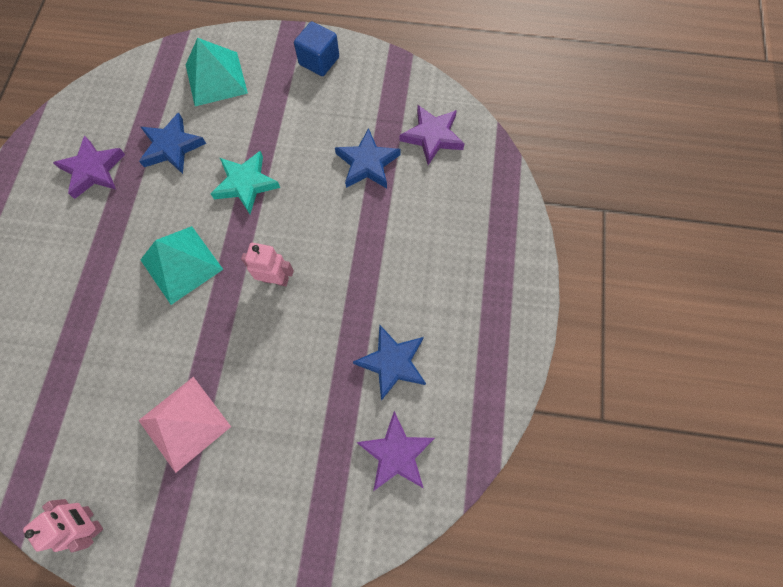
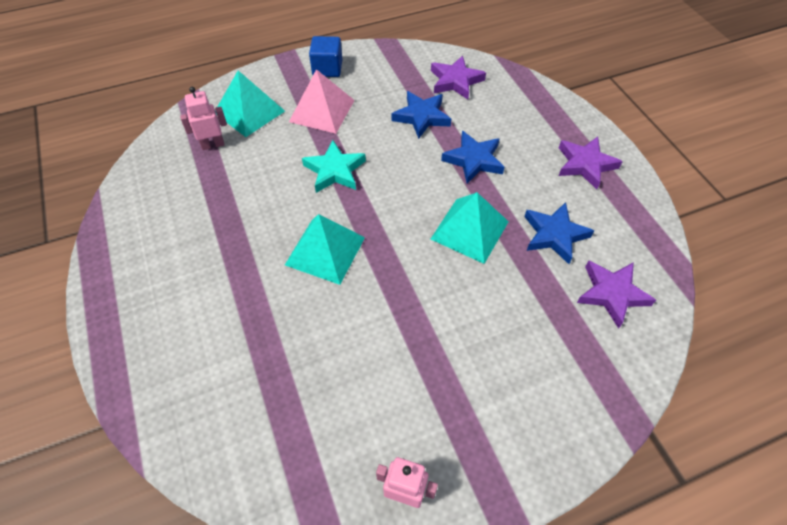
camera: 30 degrees left, 15 degrees down
purple star [53,136,125,199] -> purple star moved to [559,137,623,190]
pink pyramid [138,377,231,473] -> pink pyramid moved to [289,69,355,134]
blue star [139,112,206,174] -> blue star moved to [441,131,505,183]
pink robot [241,243,294,286] -> pink robot moved to [180,87,227,150]
none -> turquoise pyramid [431,192,509,264]

